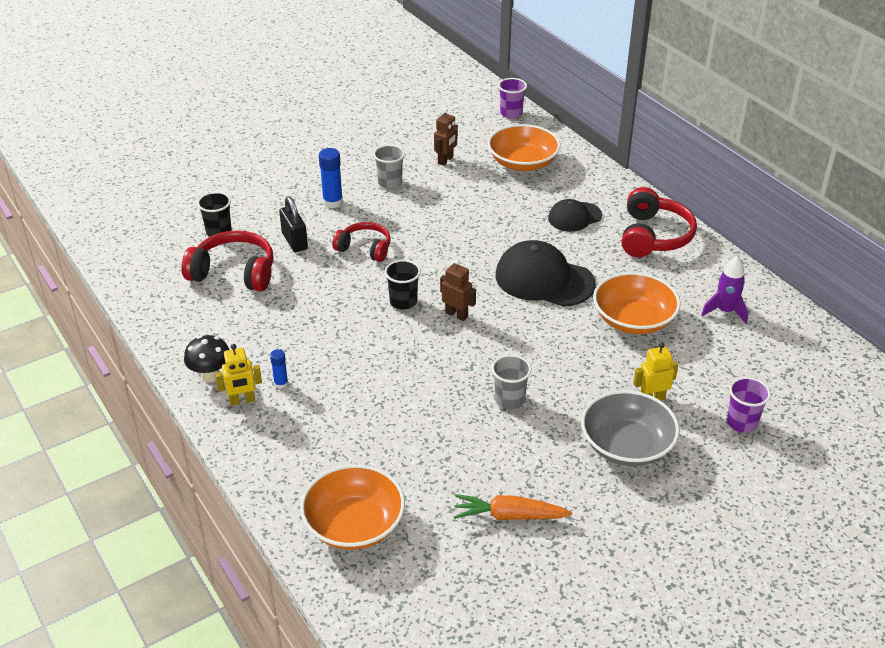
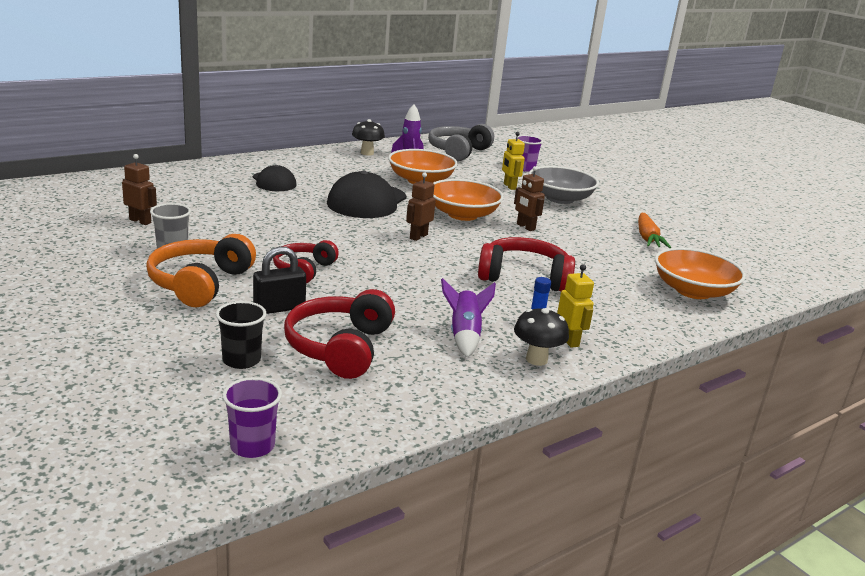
camera: 95 degrees left, 15 degrees down
blue glue stick [319,148,343,208] -> orange headphones [146,234,256,307]
black cup [385,260,421,310] -> none
orange bowl [488,124,561,171] -> orange bowl moved to [433,179,504,221]
grey cup [492,355,532,409] -> brown robot [514,166,545,231]
purple cup [498,78,527,119] -> purple cup moved to [222,377,282,458]
red headphones [622,187,697,257] -> red headphones moved to [478,237,575,292]
none -> black mushroom [352,119,385,156]
none -> grey headphones [428,124,494,161]
none -> purple rocket [441,278,496,358]

